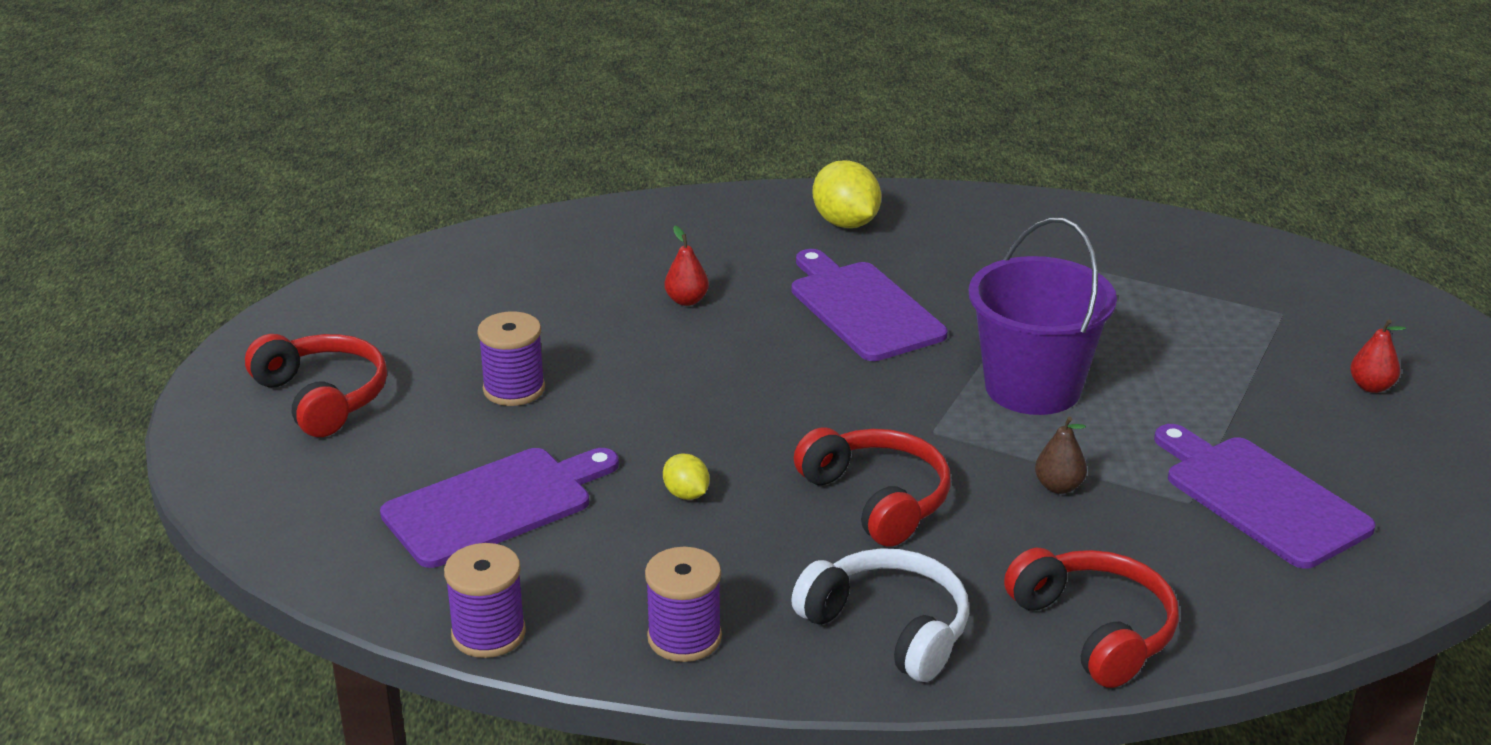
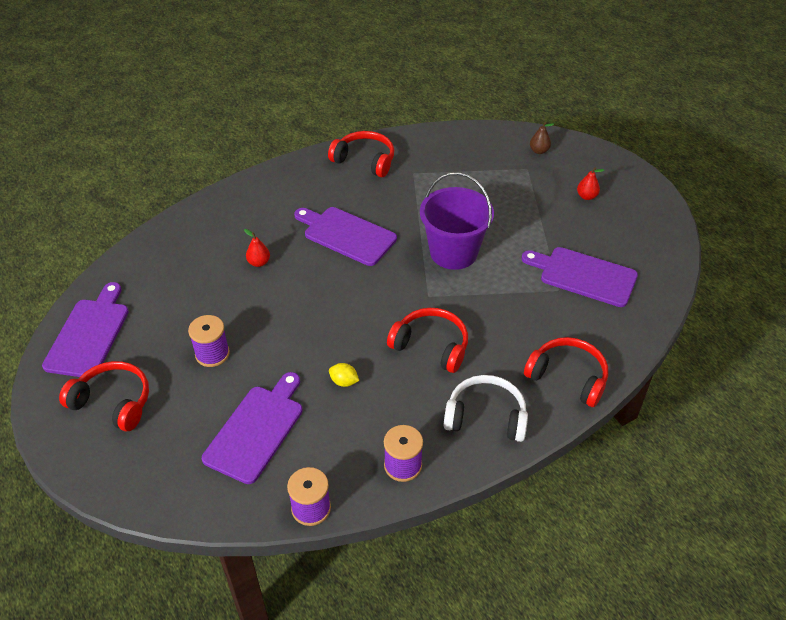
camera: 30 degrees left, 15 degrees up
yellow lemon [813,160,881,228] -> none
brown pear [1035,417,1087,494] -> brown pear moved to [530,122,554,154]
none -> purple cutting board [42,282,129,377]
none -> red headphones [328,131,394,177]

